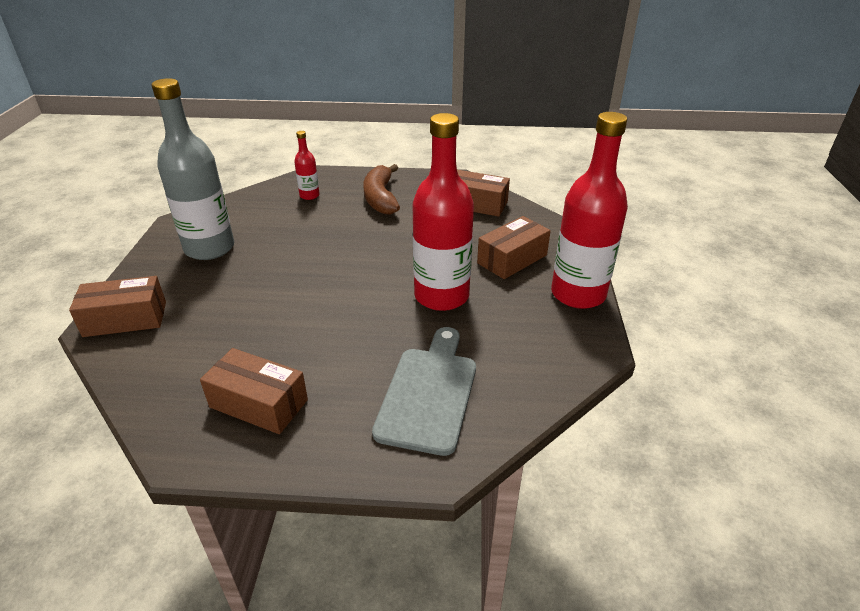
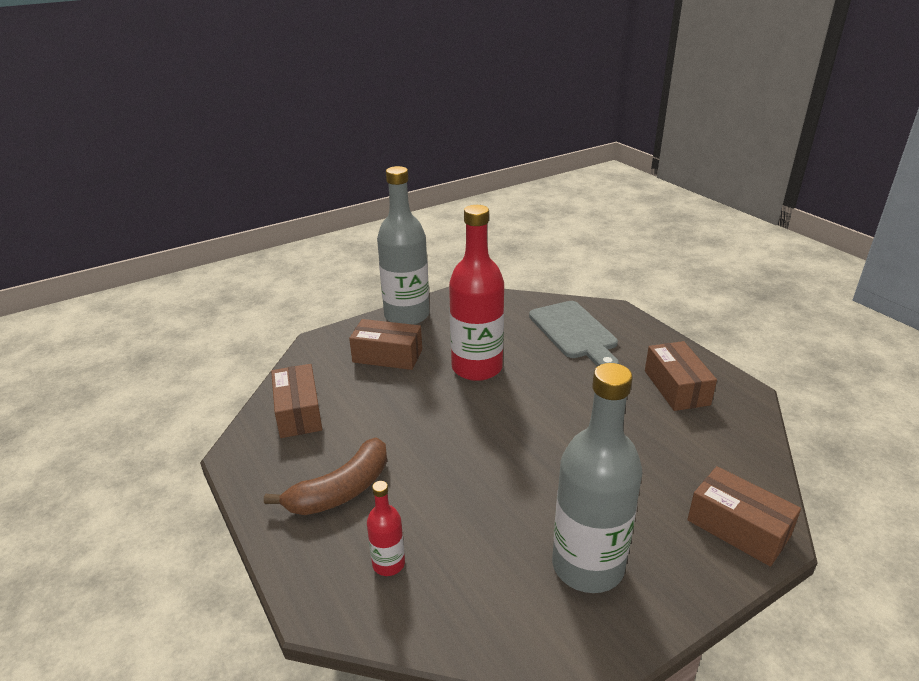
camera: 125 degrees left, 5 degrees down
grey cutting board [372,327,476,456] -> grey cutting board turned 90 degrees counterclockwise [529,301,619,367]
red bottle [551,112,628,309] -> grey bottle [377,166,430,325]

